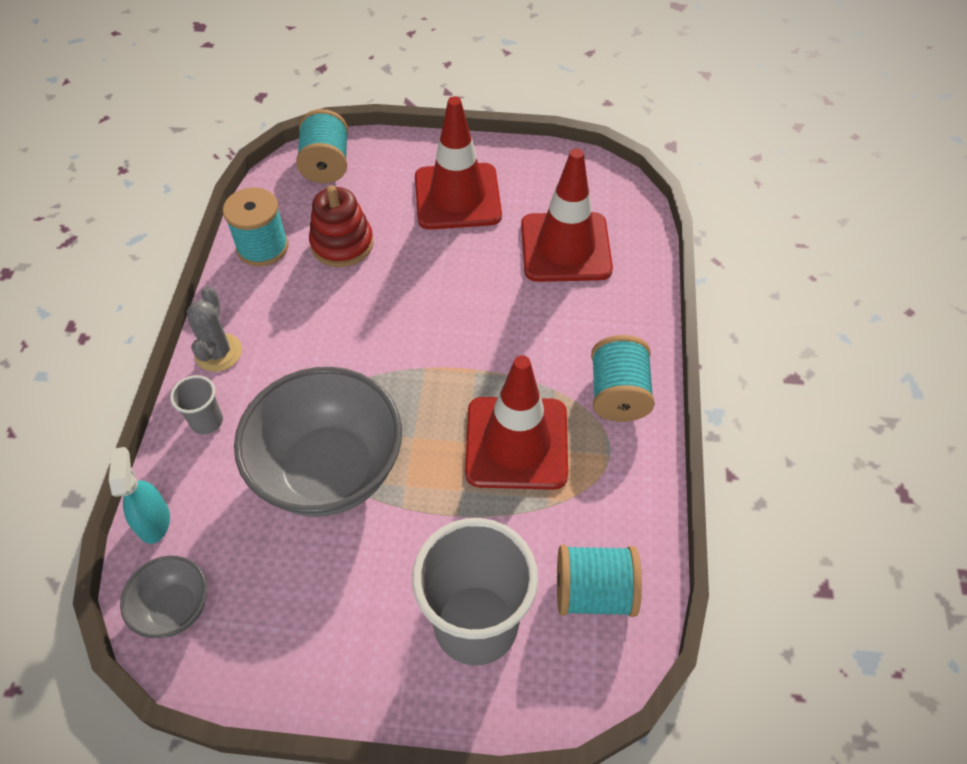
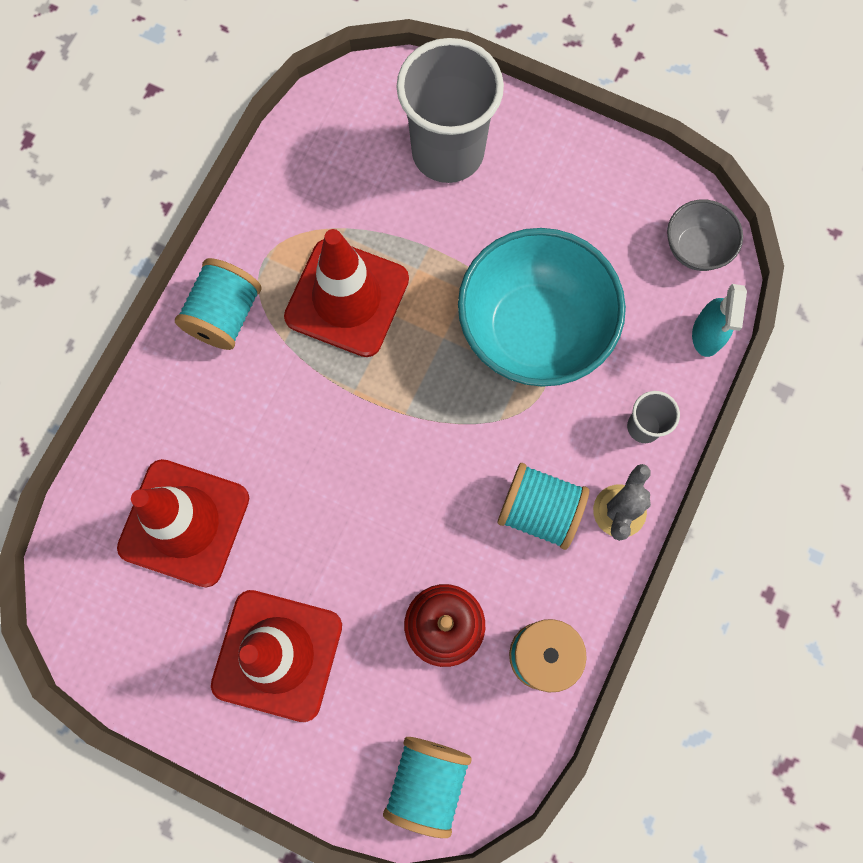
camera: 160 degrees left, 20 degrees up
grey bowl [234,367,402,517] -> turquoise bowl [458,228,626,387]
turquoise spool [557,545,642,617] -> turquoise spool moved to [498,463,589,550]

